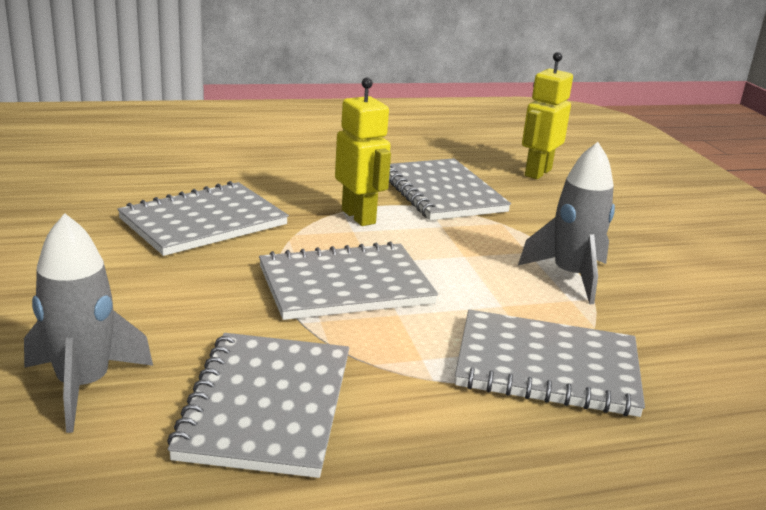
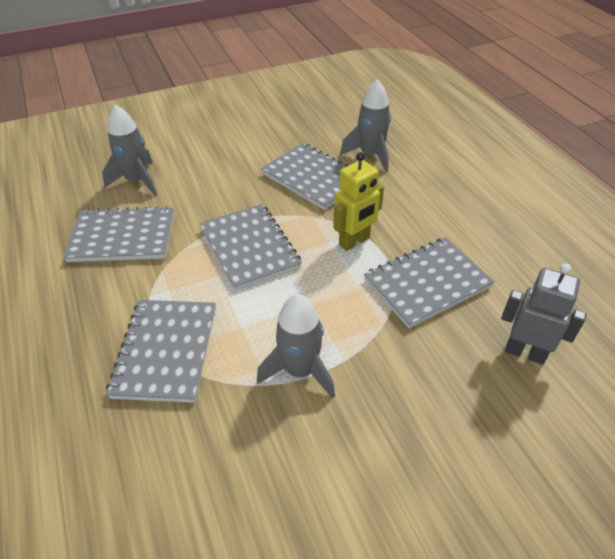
camera: 85 degrees right, 20 degrees up
yellow robot [522,52,573,179] -> grey robot [501,263,586,365]
none -> grey rocket [340,79,391,172]

